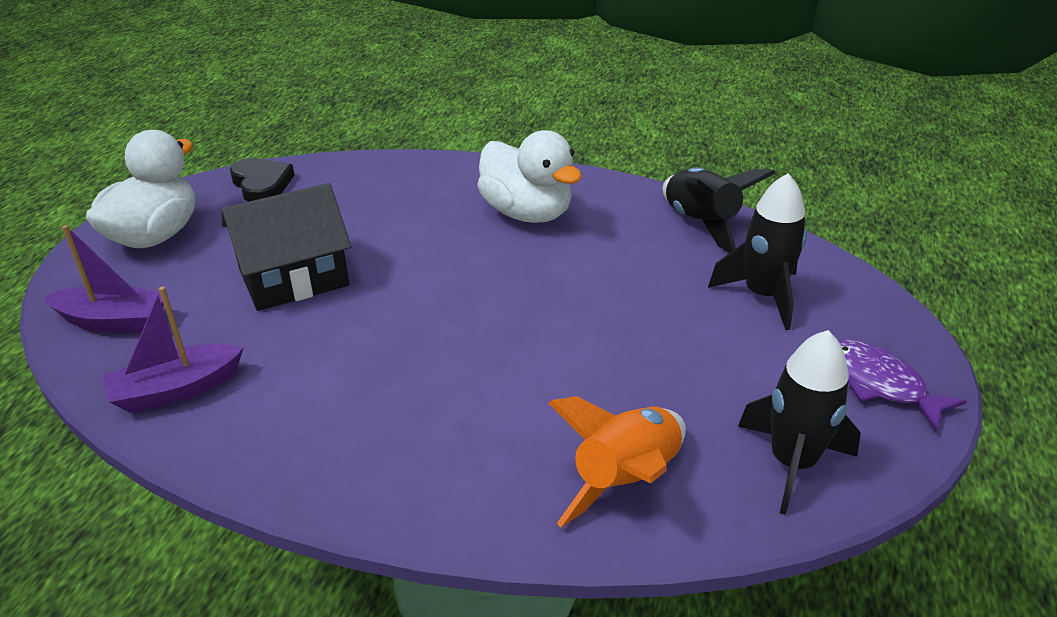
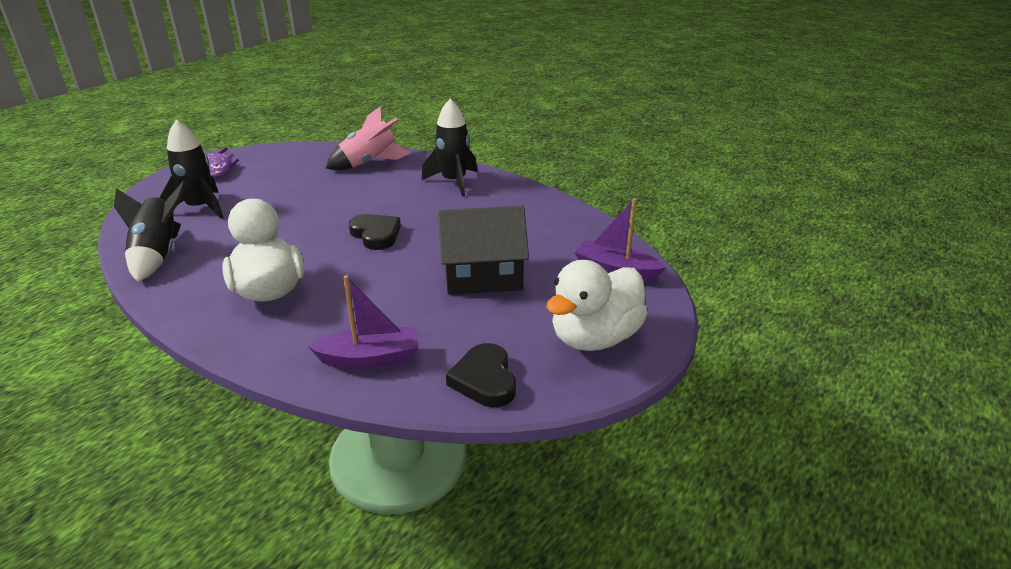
camera: 160 degrees left, 5 degrees down
purple boat [103,286,244,413] -> purple boat moved to [308,275,419,369]
orange rocket [548,396,686,527] -> pink rocket [326,106,411,170]
black rocket [738,330,861,515] -> black rocket moved to [422,98,478,196]
none -> black heart [349,214,401,250]

